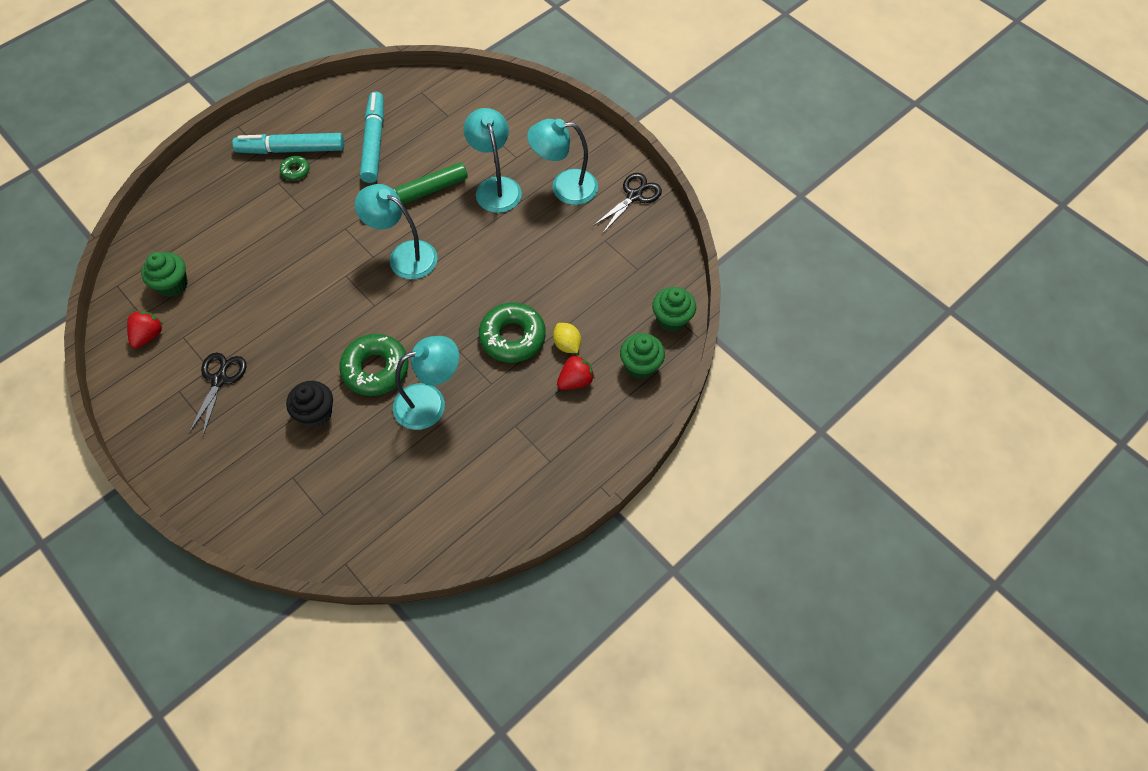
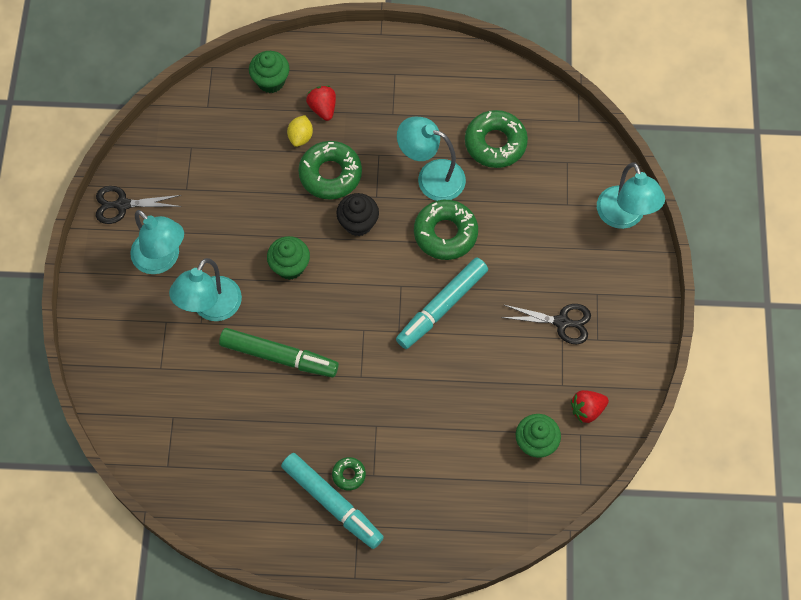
camera: 135 degrees left, 5 degrees up
black scissors [189,353,246,436] -> black scissors turned 135 degrees counterclockwise [501,304,591,344]
black cupcake [286,381,333,428] -> black cupcake moved to [336,193,379,236]
turquoise lamp [355,184,438,279] -> turquoise lamp moved to [597,163,665,229]
turquoise marker [360,91,384,183] -> turquoise marker moved to [396,258,488,349]
red strawberry [557,354,594,390] -> red strawberry turned 60 degrees clockwise [306,86,336,121]
green cupcake [652,287,696,332] -> green cupcake moved to [267,236,310,280]
none -> green donut [465,110,528,168]

